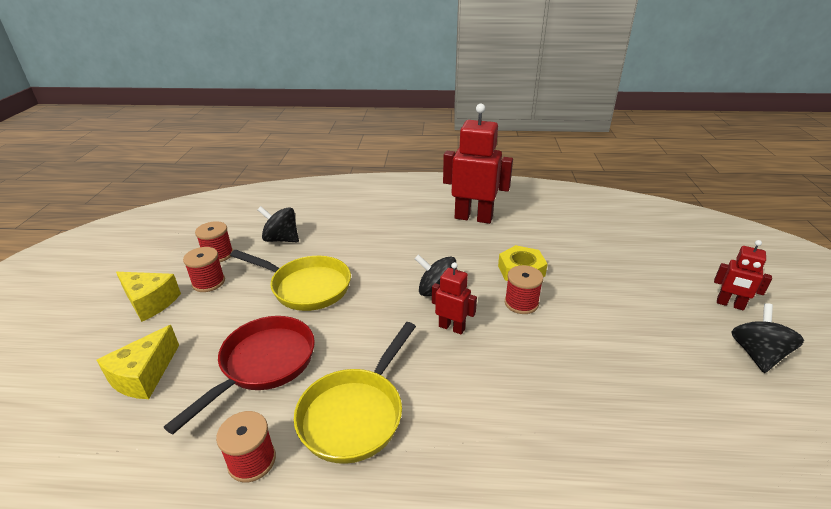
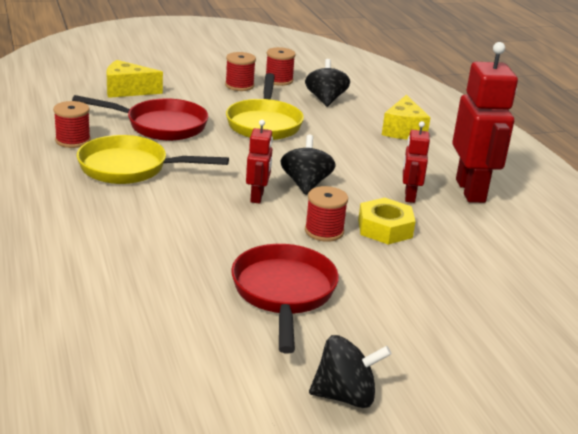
camera: 65 degrees right, 5 degrees down
yellow cheese [116,272,181,322] -> yellow cheese moved to [382,95,431,140]
red robot [714,240,772,310] -> red robot moved to [403,121,430,203]
none -> red pan [231,244,339,354]

